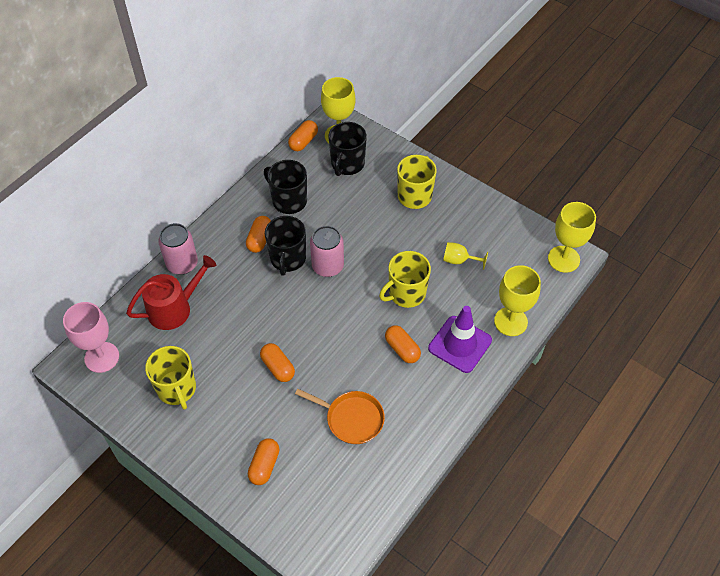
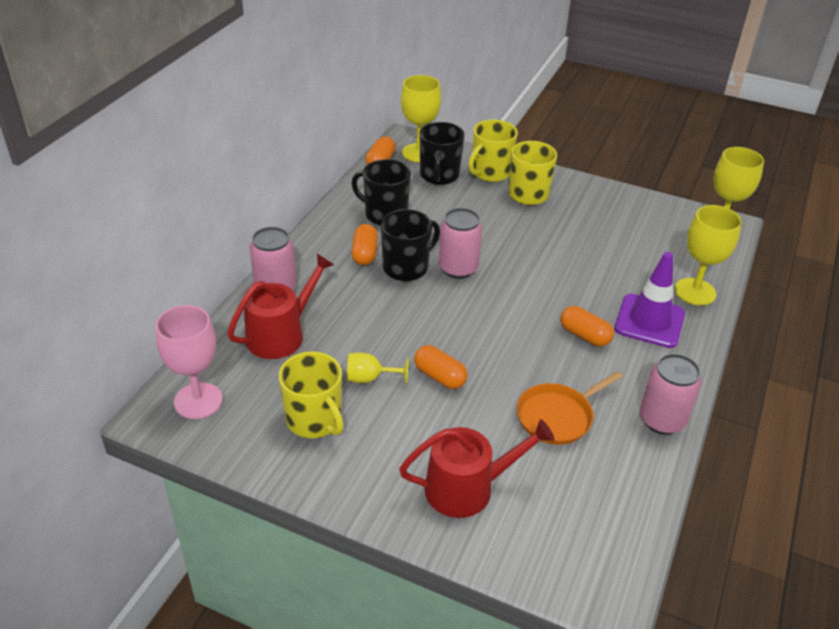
camera: 15 degrees left, 15 degrees down
orange capsule [248,438,280,485] -> red watering can [399,419,555,518]
black mug [265,216,306,276] -> black mug turned 120 degrees counterclockwise [381,209,440,281]
orange pan [295,389,385,444] -> orange pan turned 135 degrees clockwise [517,371,623,445]
yellow mug [379,251,431,308] -> yellow mug moved to [469,120,518,182]
yellow goblet [443,242,488,270] -> yellow goblet moved to [347,353,409,384]
none -> pink can [640,354,702,435]

